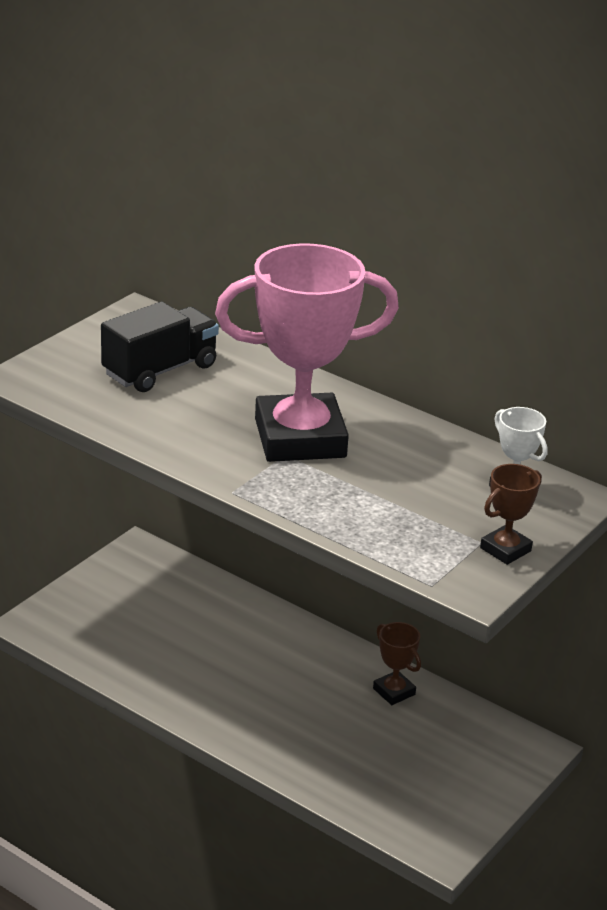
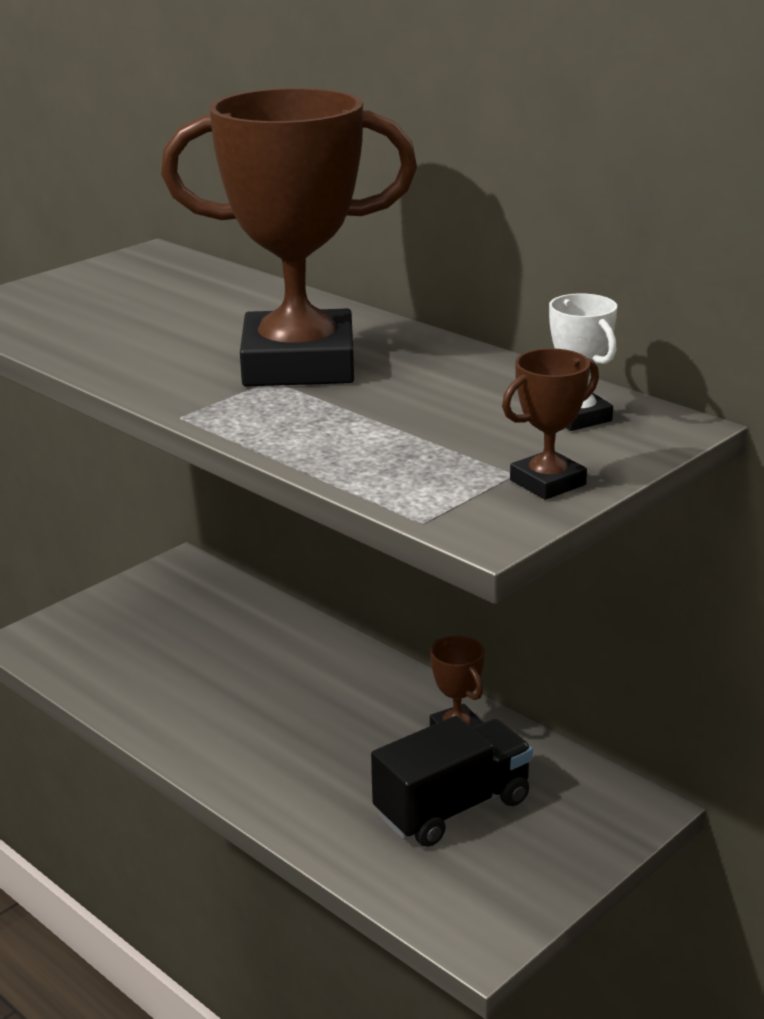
camera: 10 degrees right, 5 degrees down
black truck [101,302,219,392] -> black truck moved to [371,716,533,847]
pink trophy [215,243,399,462] -> brown trophy [161,88,417,386]

